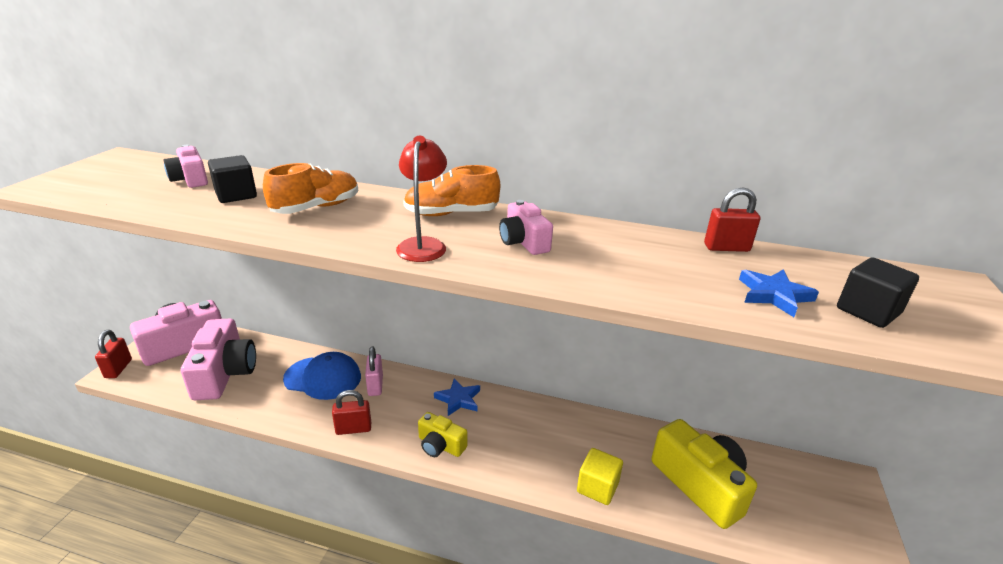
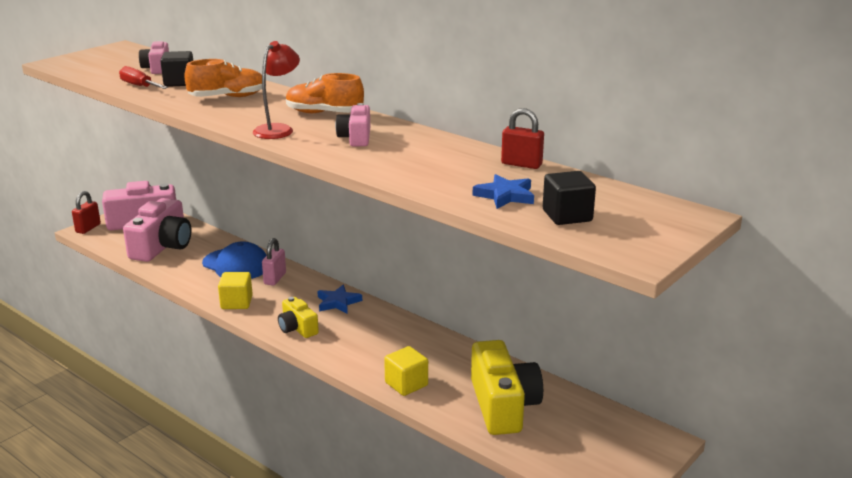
camera: 25 degrees right, 5 degrees down
red padlock [332,390,371,435] -> yellow cube [218,272,253,309]
none -> red screwdriver [119,66,168,89]

